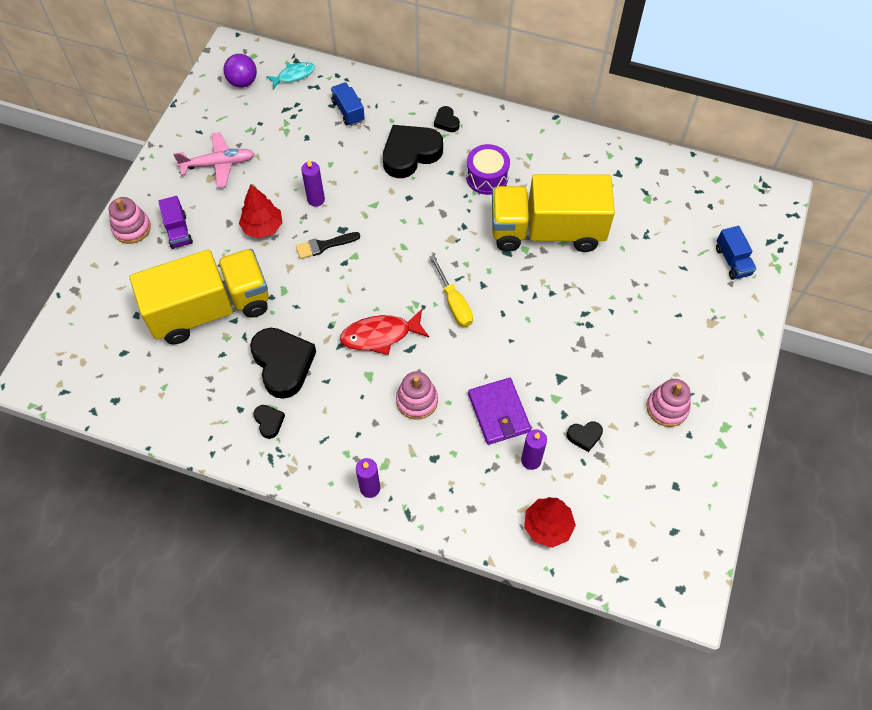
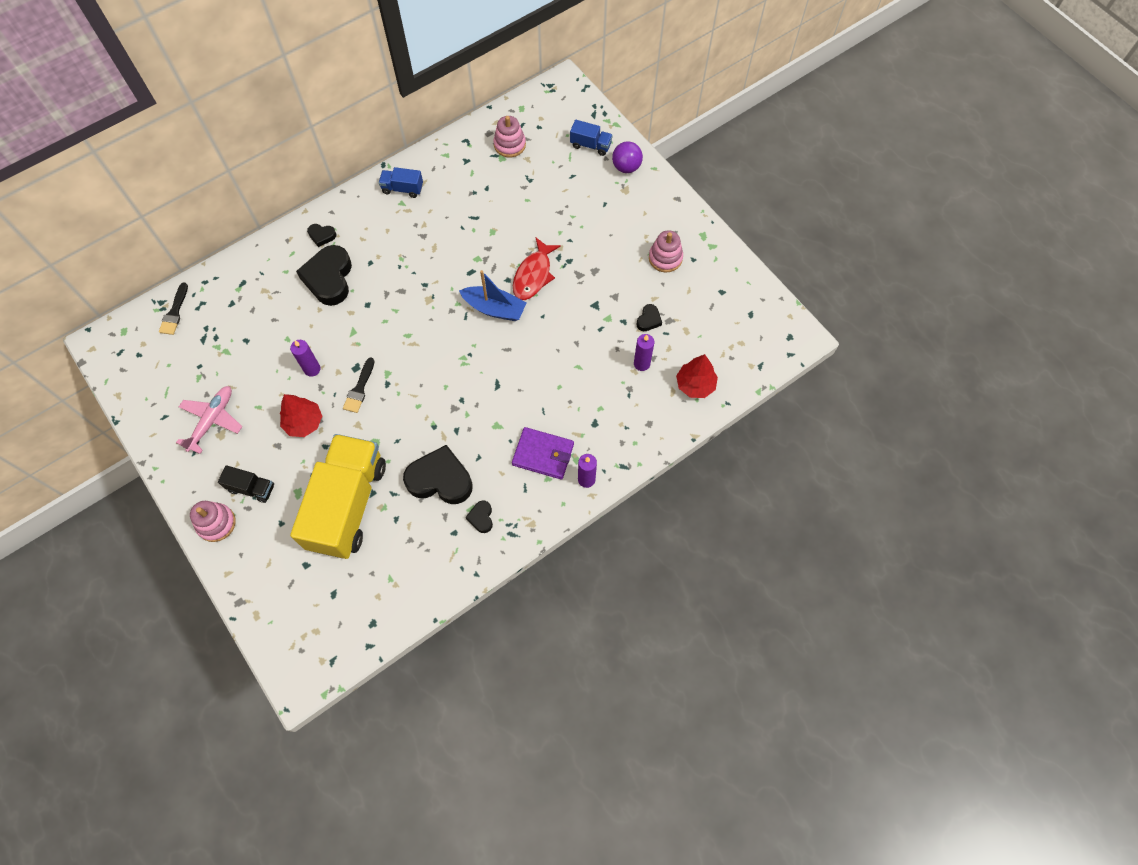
camera: 55 degrees left, 5 degrees up
purple truck [158,196,193,249] -> black truck [218,465,274,503]
purple ball [224,54,257,88] -> purple ball moved to [612,141,643,173]
black heart [253,405,285,439] -> black heart turned 105 degrees counterclockwise [466,500,493,533]
turquoise fish [266,62,315,89] -> black brush [159,283,188,335]
blue truck [331,82,365,126] -> blue truck moved to [379,167,423,198]
red fish [340,309,429,355] -> red fish moved to [513,237,561,300]
pink stacking toy [396,371,438,420] -> pink stacking toy moved to [493,116,526,157]
yellow screwdriver [430,255,473,327] -> none
purple drum [466,144,510,195] -> none
purple wallet [468,378,531,445] -> purple wallet moved to [512,427,574,479]
yellow truck [492,174,615,252] -> none
none -> blue boat [459,270,527,321]

